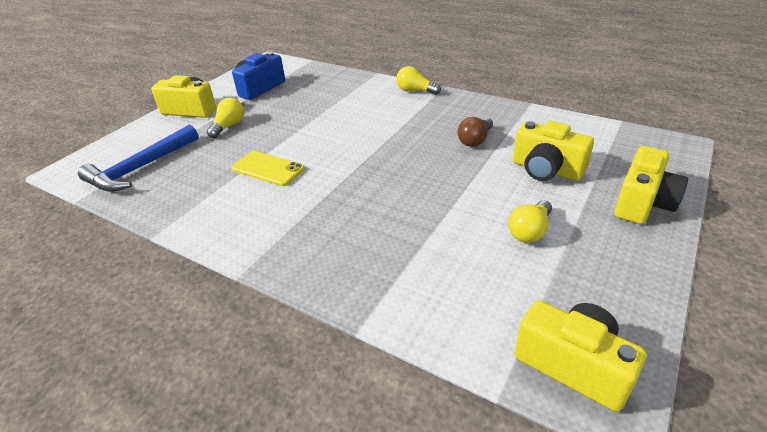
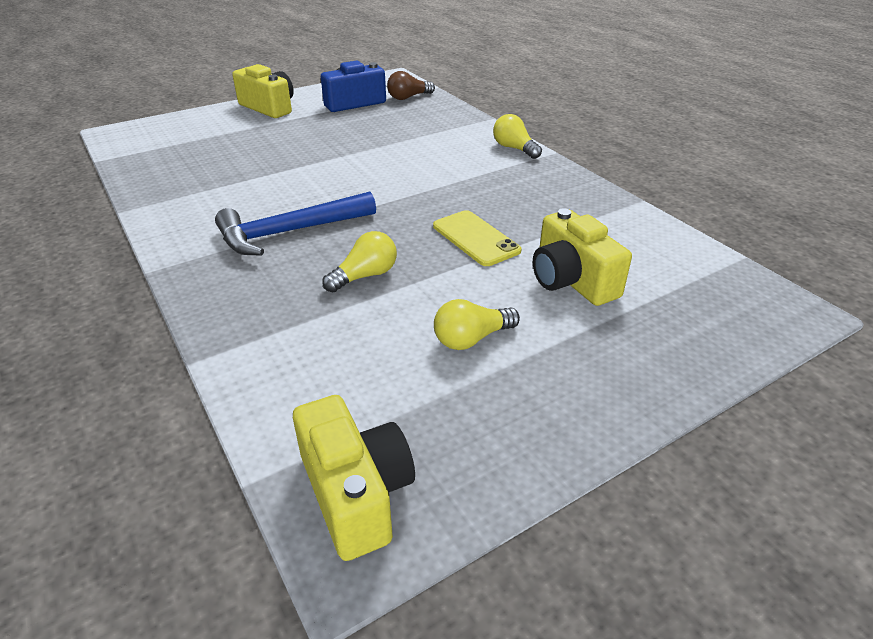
camera: 25 degrees right, 0 degrees up
blue hammer [78,125,199,192] -> blue hammer moved to [215,192,376,256]
yellow light bulb [207,98,244,138] -> yellow light bulb moved to [322,231,397,292]
yellow phone [231,151,305,186] -> yellow phone moved to [433,210,522,266]
brown light bulb [457,117,493,147] -> brown light bulb moved to [387,71,435,100]
yellow camera [614,146,688,224] -> none

